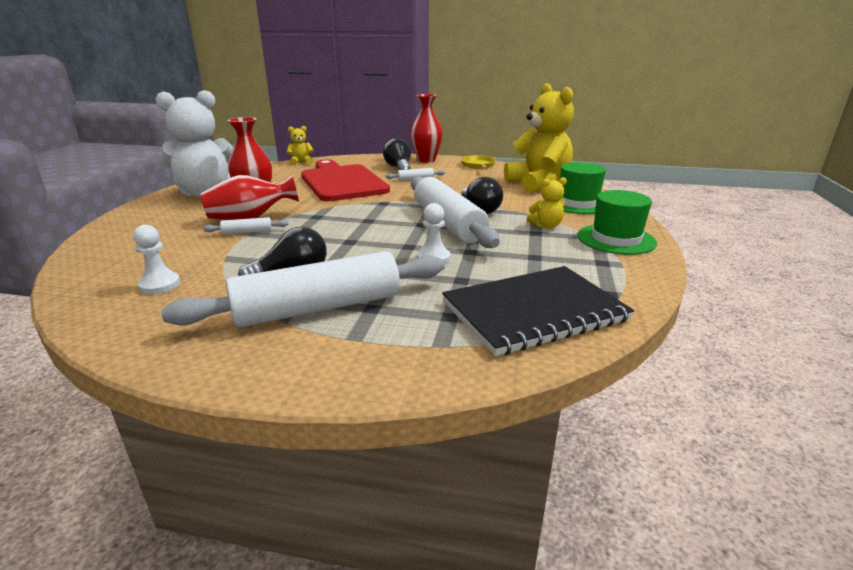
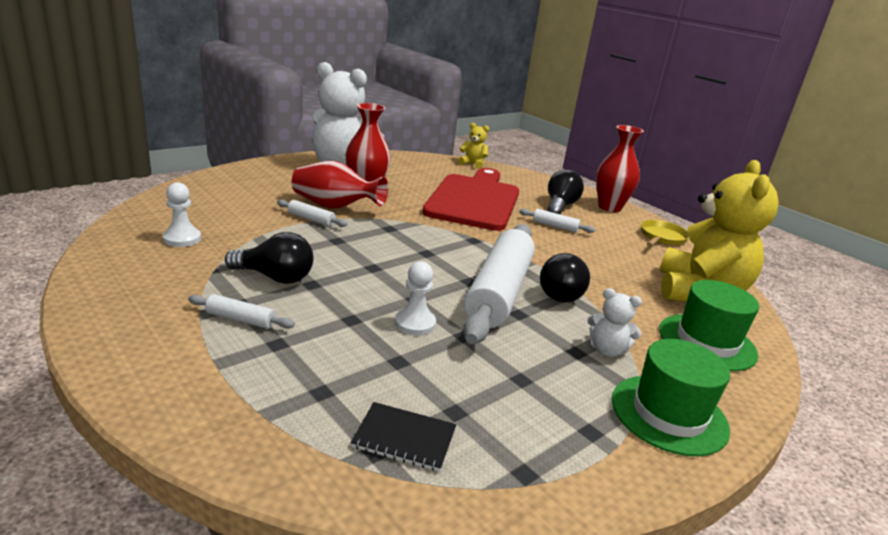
camera: 35 degrees right, 0 degrees up
white rolling pin [161,251,445,327] -> white rolling pin [188,294,295,329], size x0.40
black notebook [442,266,634,356] -> black notebook [351,402,456,472], size x0.46
yellow teddy bear [527,177,567,228] -> white teddy bear [587,288,642,357]

